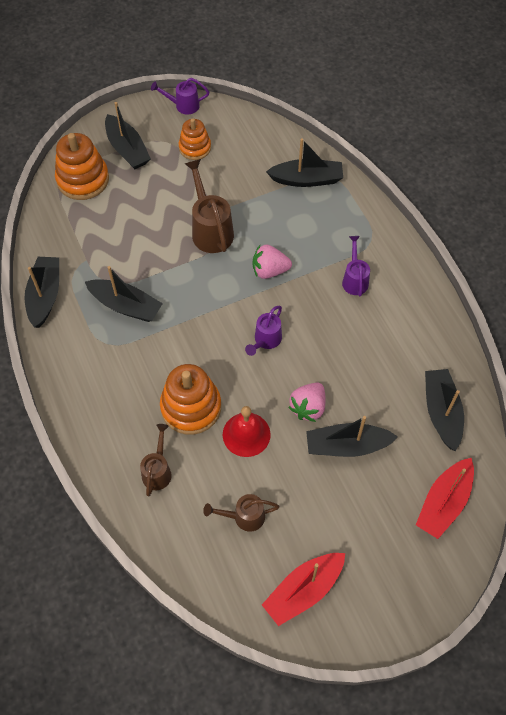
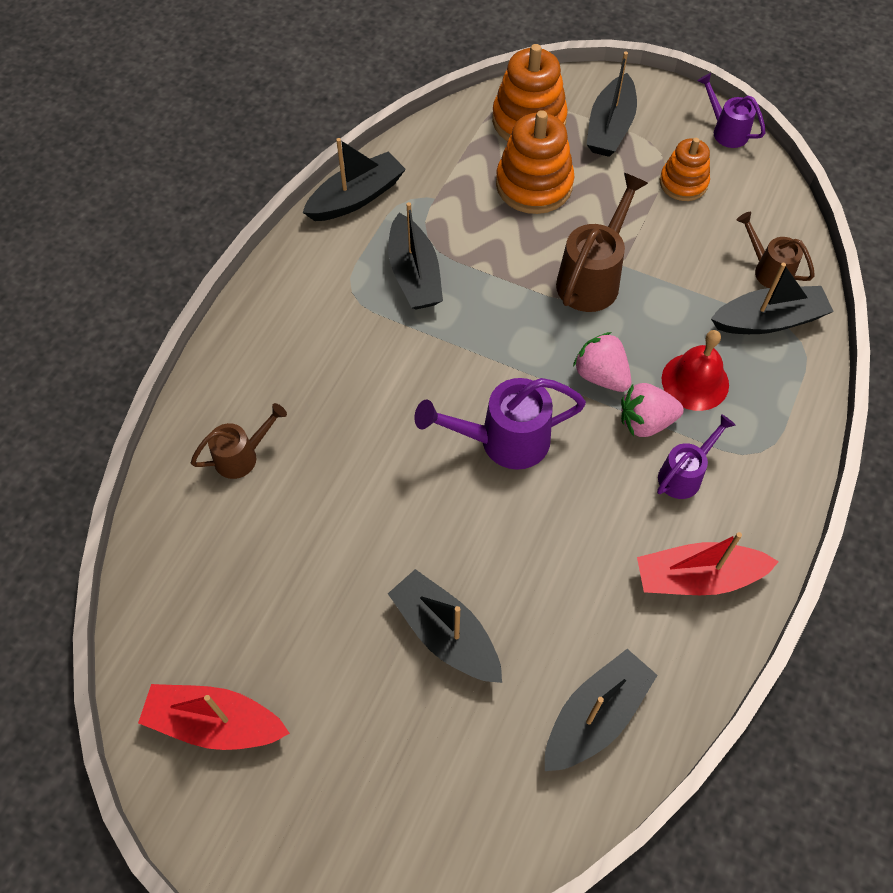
camera: 50 degrees right, 0 degrees up
orange stacking toy [160,364,221,435] -> orange stacking toy moved to [496,110,574,214]
brown watering can [203,494,279,532] -> brown watering can moved to [736,212,815,288]
red bell [223,406,271,457] -> red bell moved to [662,330,729,411]
purple watering can [245,306,282,356] -> purple watering can [414,378,586,470], size x1.63
black boat [266,138,343,187] -> black boat turned 60 degrees counterclockwise [711,263,834,334]
pink strawberry [288,383,326,422] -> pink strawberry moved to [621,383,684,437]
red boat [416,458,474,539] -> red boat moved to [637,532,779,595]

